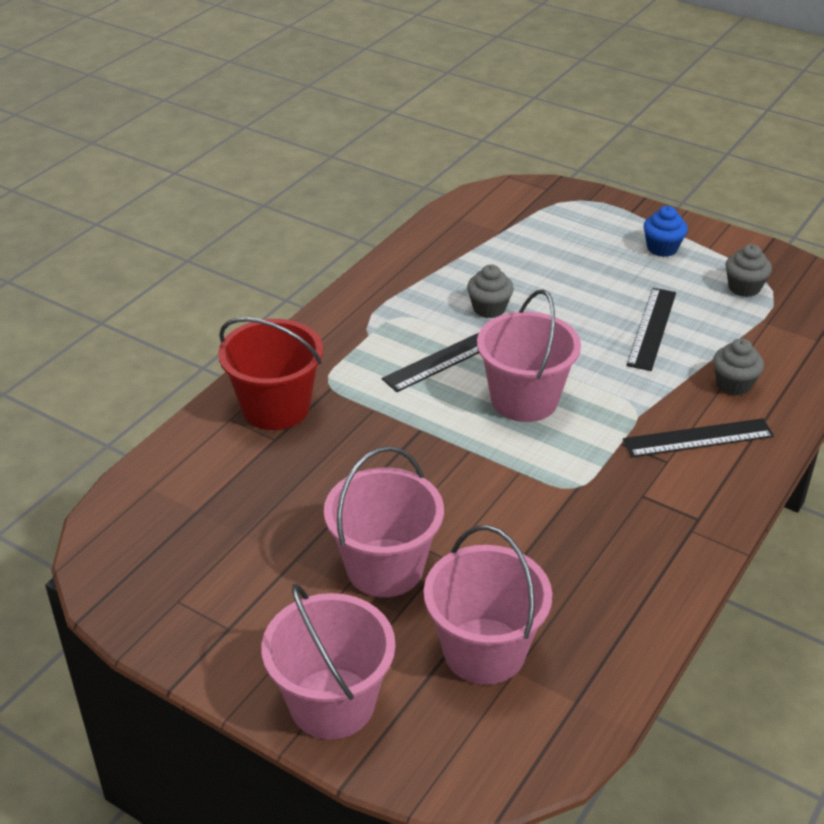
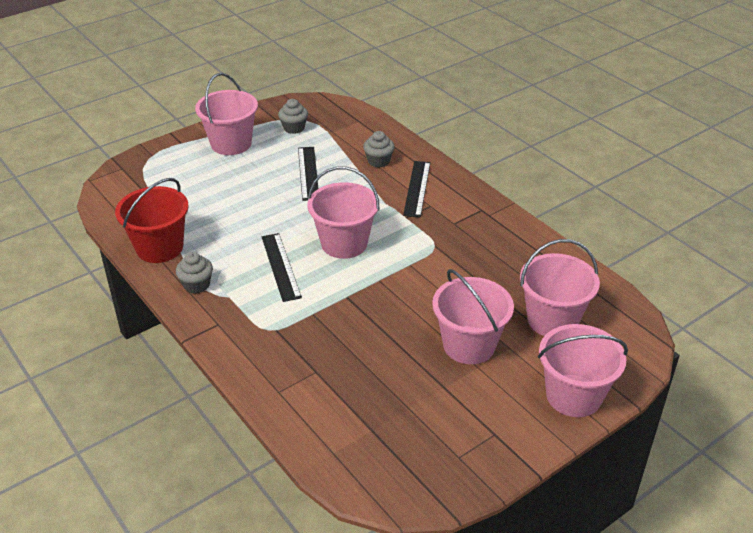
camera: 70 degrees left, 0 degrees up
red bucket [218,317,323,430] -> red bucket moved to [115,178,189,263]
grey cupcake [467,265,514,318] -> grey cupcake moved to [176,252,213,294]
black ruler [626,288,676,371] -> black ruler turned 45 degrees clockwise [298,147,319,201]
blue cupcake [644,206,688,257] -> pink bucket [195,73,258,155]

